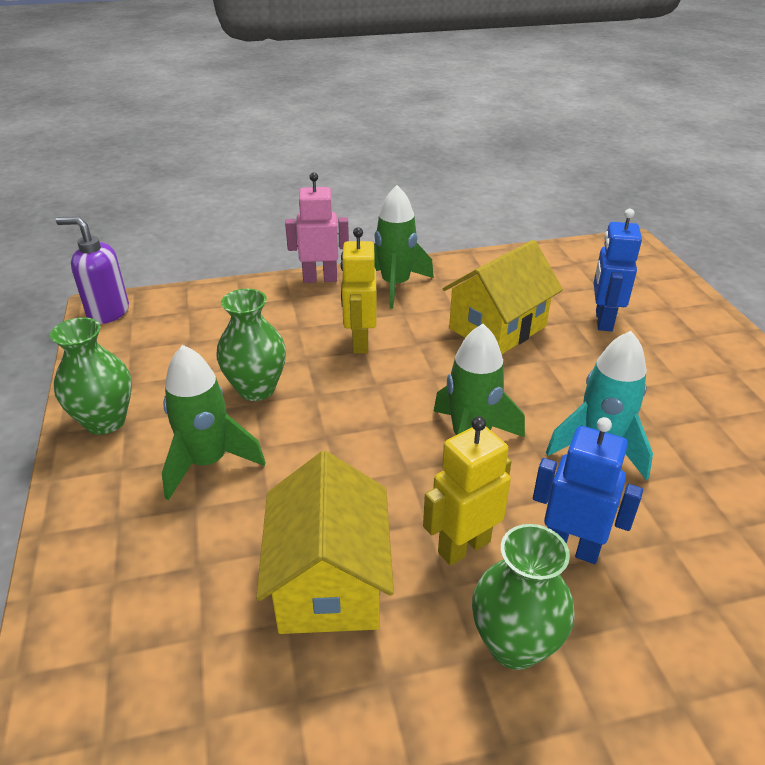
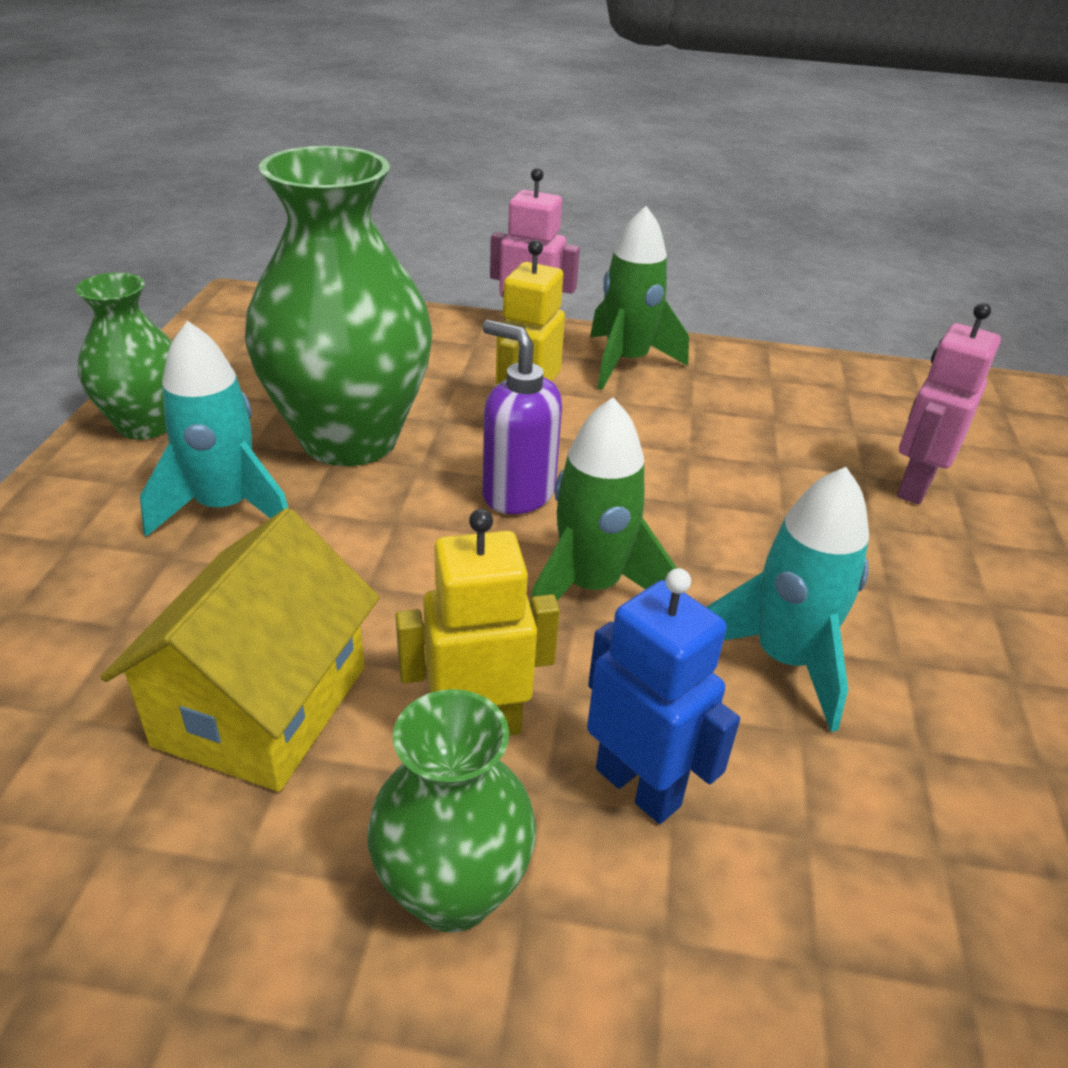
camera: 20 degrees right, 0 degrees up
purple soap dispenser [56,216,129,324] -> purple soap dispenser moved to [483,320,562,514]
green rocket [162,345,266,500] -> turquoise rocket [140,321,288,537]
green vase [216,289,286,401] -> green vase [245,146,432,466], size x1.80
yellow house [442,240,563,354] -> none
blue robot [594,209,642,331] -> pink robot [897,303,1001,504]

